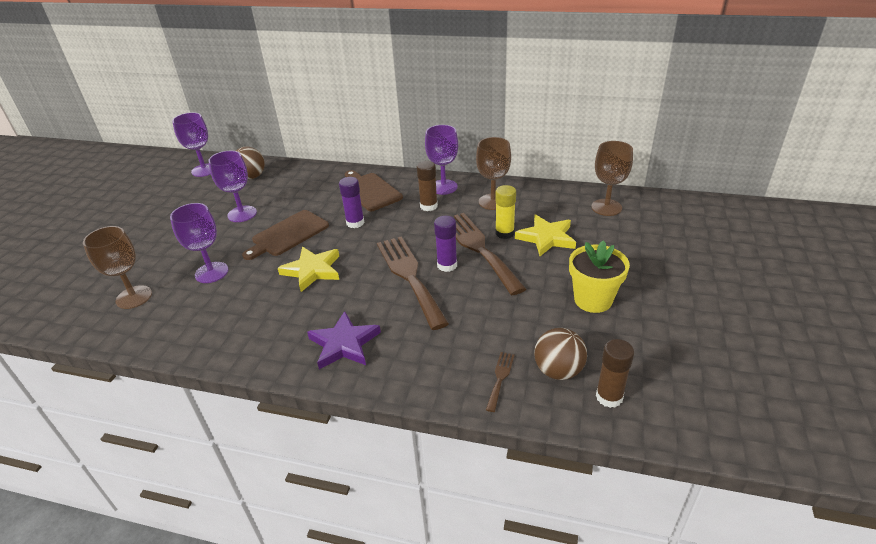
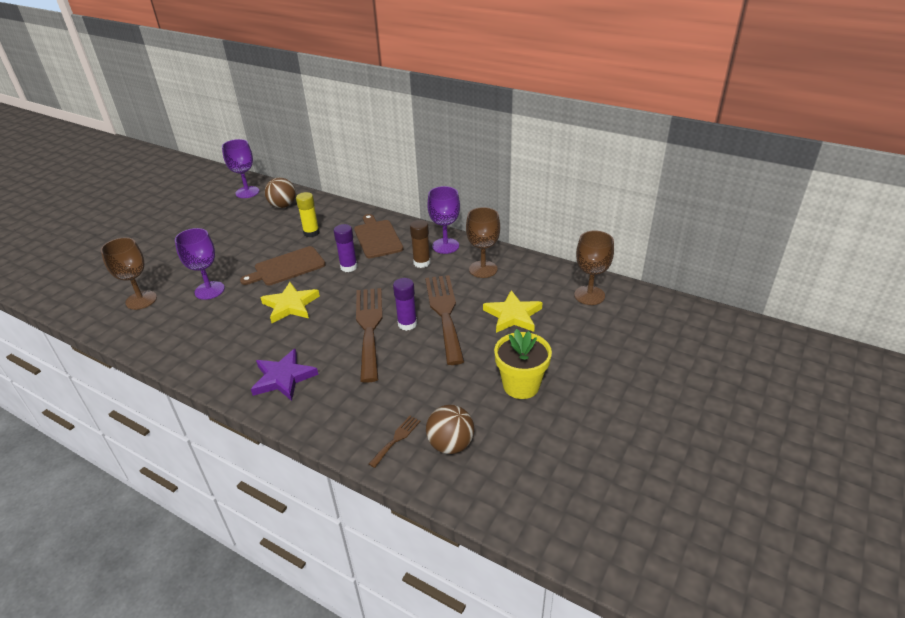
camera: 15 degrees right, 0 degrees up
purple goblet [208,151,257,222] -> none
yellow glue stick [495,185,516,239] -> yellow glue stick moved to [296,192,320,237]
brown glue stick [596,339,634,408] -> none

